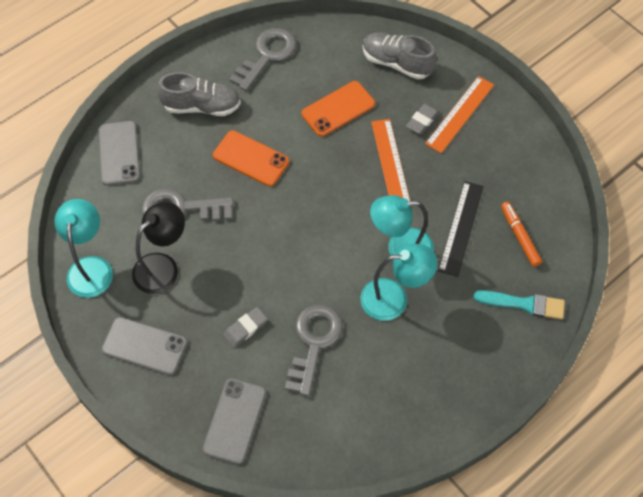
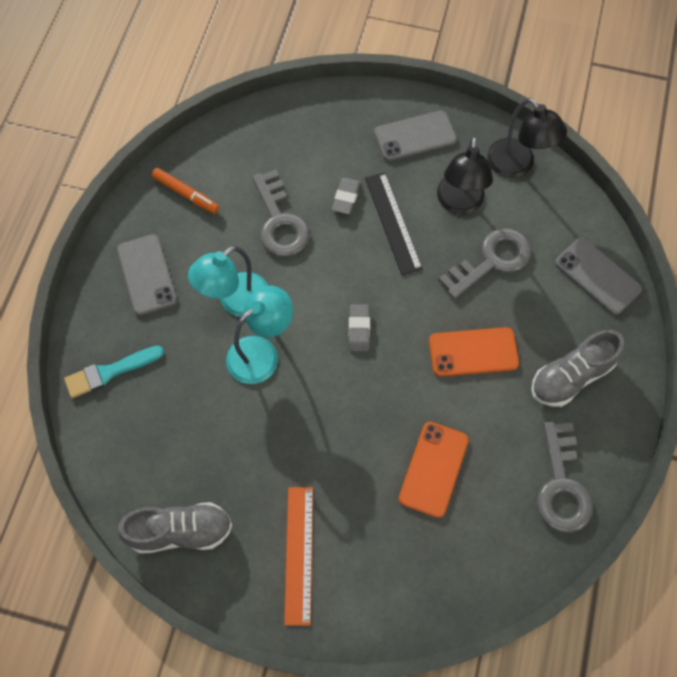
camera: 145 degrees right, 5 degrees up
turquoise lamp [54,199,113,298] -> black lamp [487,98,567,178]
grey phone [202,378,266,464] -> grey phone moved to [117,234,177,316]
grey shoe [363,32,437,80] -> grey shoe moved to [117,502,232,554]
orange ruler [371,119,410,201] -> none
grey eraser [406,104,439,134] -> grey eraser moved to [349,304,370,352]
black ruler [438,181,484,277] -> black ruler moved to [365,172,423,275]
orange marker [501,202,542,267] -> orange marker moved to [152,168,219,214]

